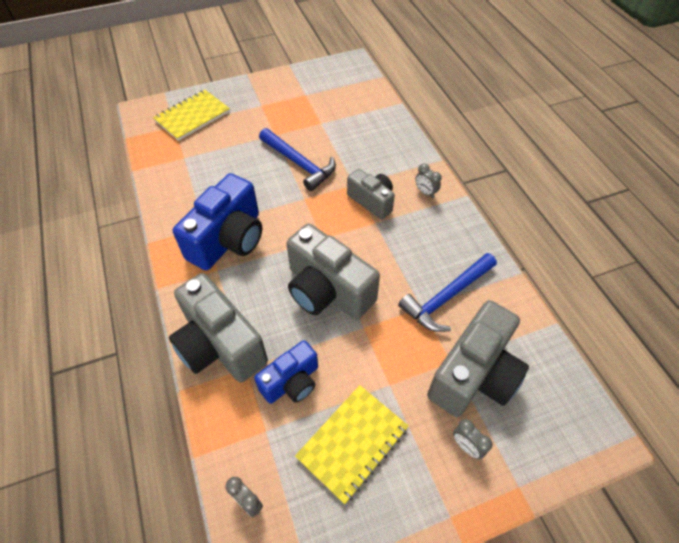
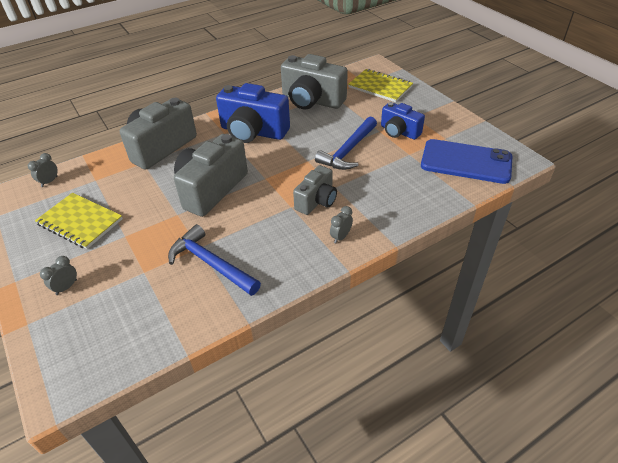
camera: 80 degrees right, 10 degrees down
blue camera [254,340,318,404] -> blue camera moved to [381,102,425,140]
grey camera [427,300,529,417] -> grey camera moved to [281,54,348,109]
none -> blue phone [421,139,512,184]

